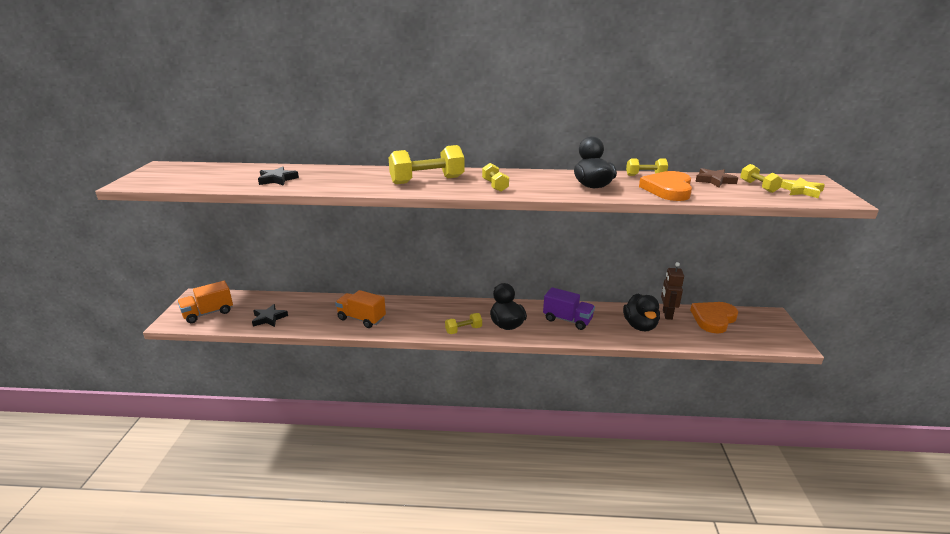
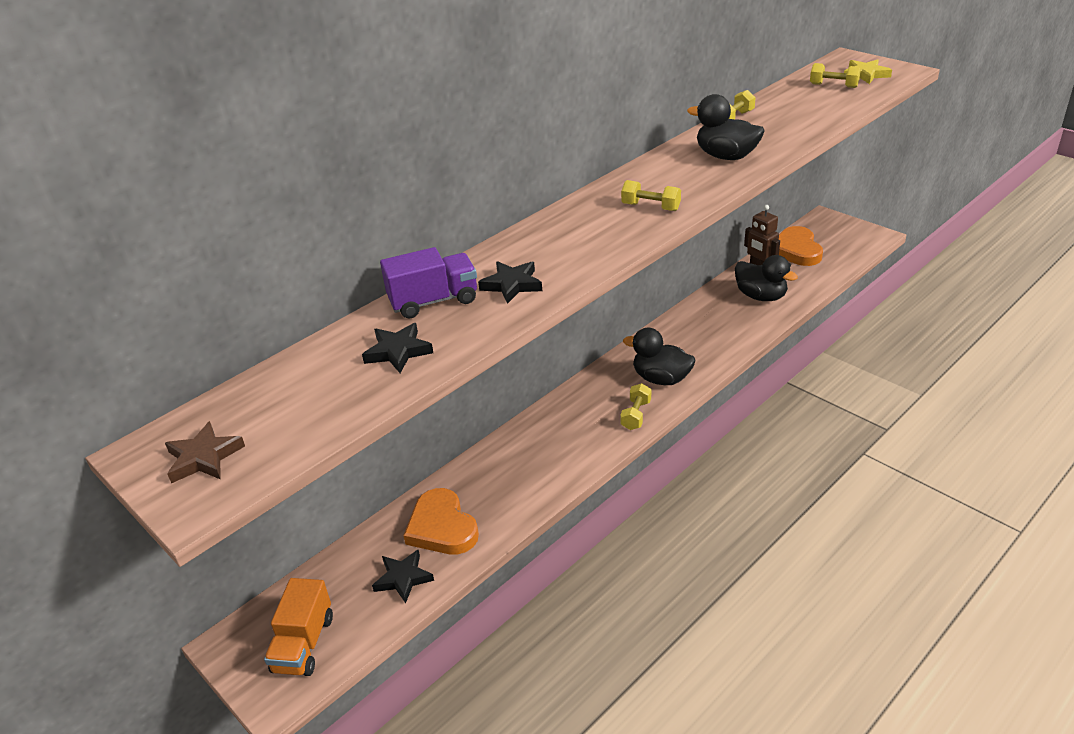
camera: 45 degrees left, 10 degrees up
orange truck [335,290,386,328] -> none
yellow dumbbell [389,145,465,184] -> none
purple truck [543,287,595,330] -> purple truck moved to [380,247,477,319]
orange heart [639,171,692,201] -> orange heart moved to [403,488,479,554]
brown star [695,168,738,187] -> brown star moved to [165,421,245,483]
none -> black star [478,261,542,304]

